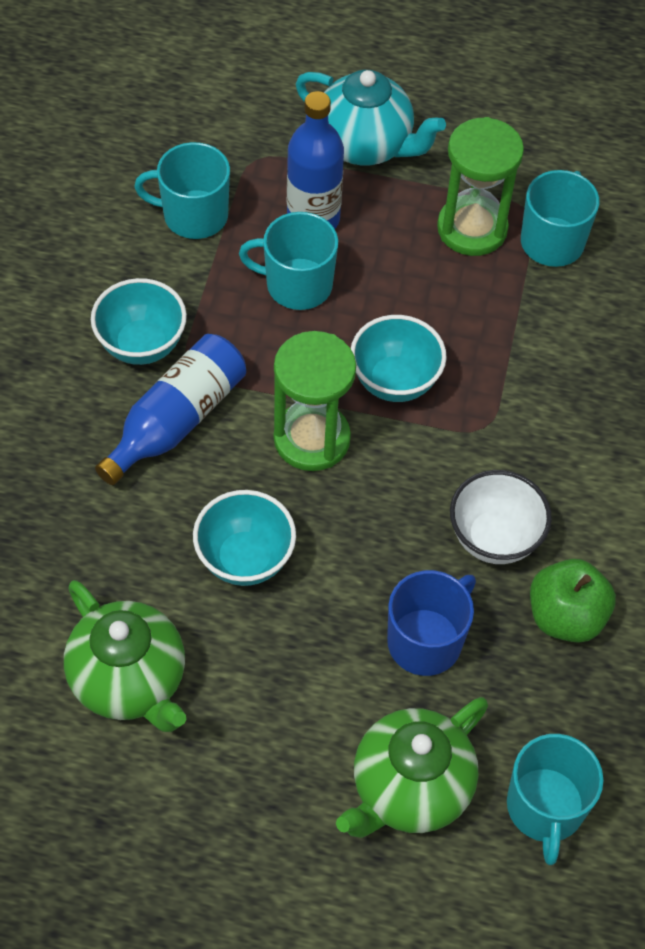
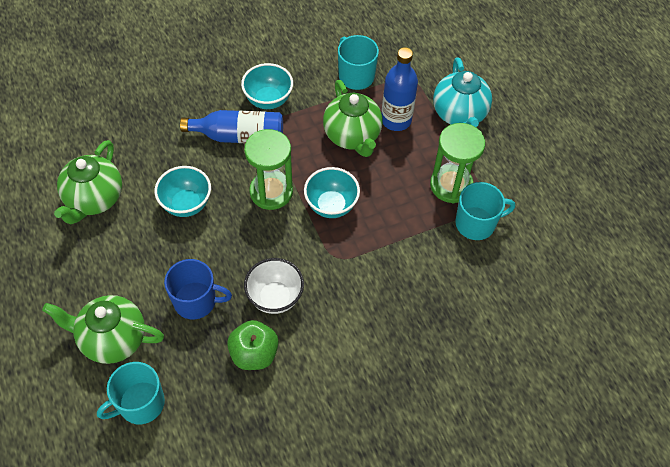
camera: 55 degrees right, 0 degrees up
turquoise mug [239,212,338,310] -> green teapot [323,80,383,157]

